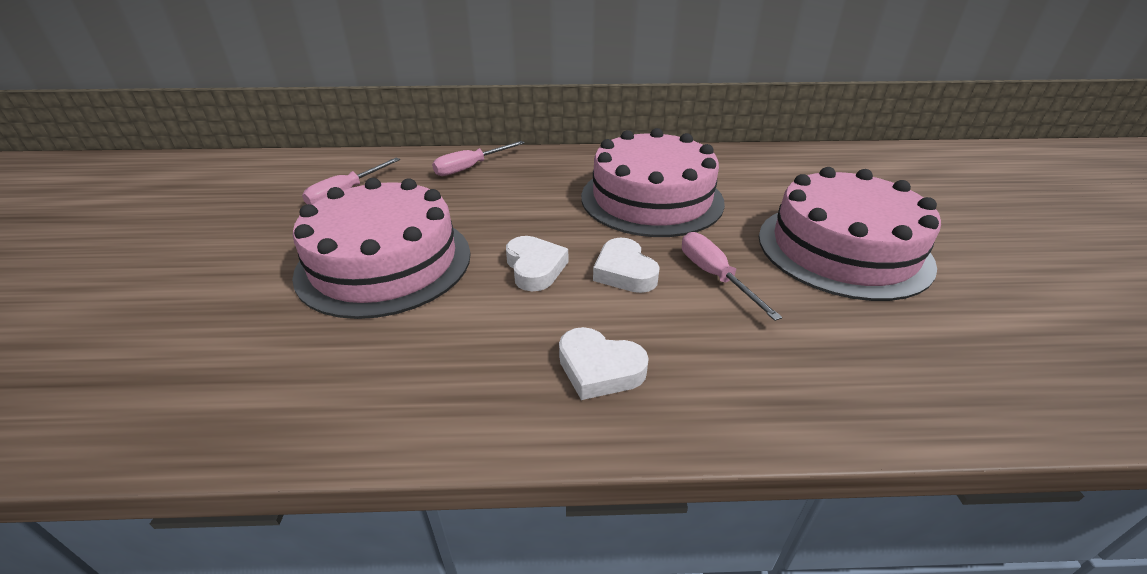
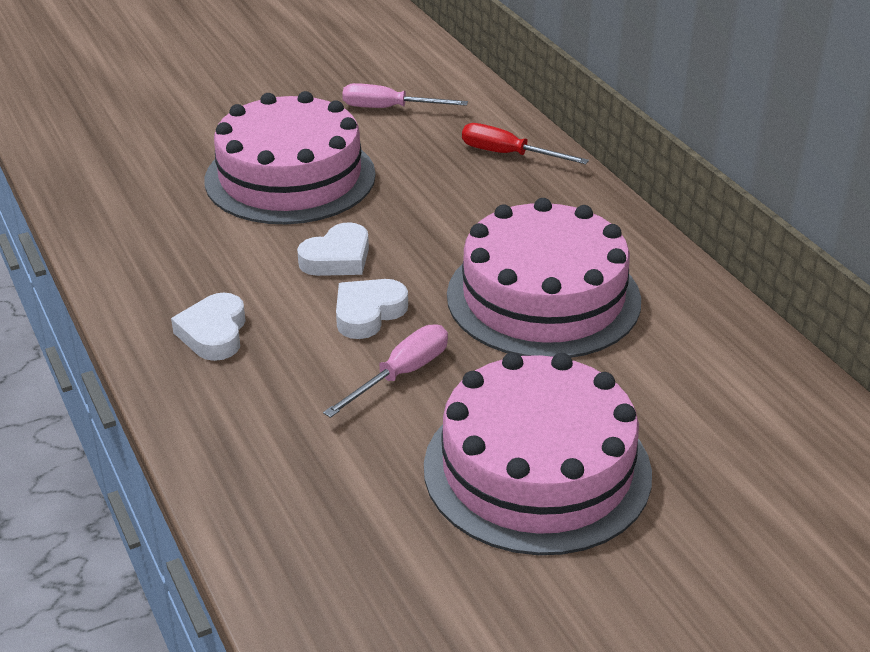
camera: 65 degrees right, 0 degrees up
pink screwdriver [432,141,525,176] -> red screwdriver [462,123,589,164]

